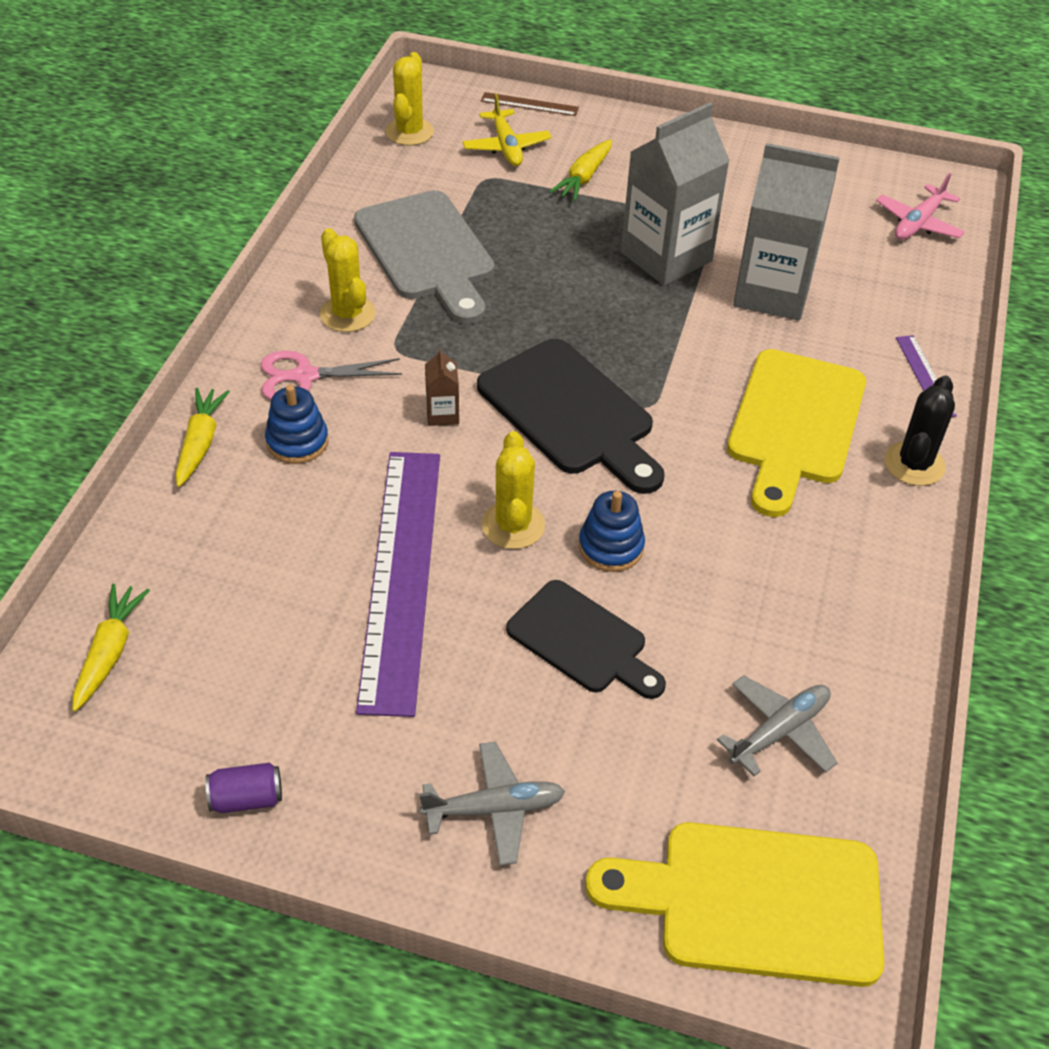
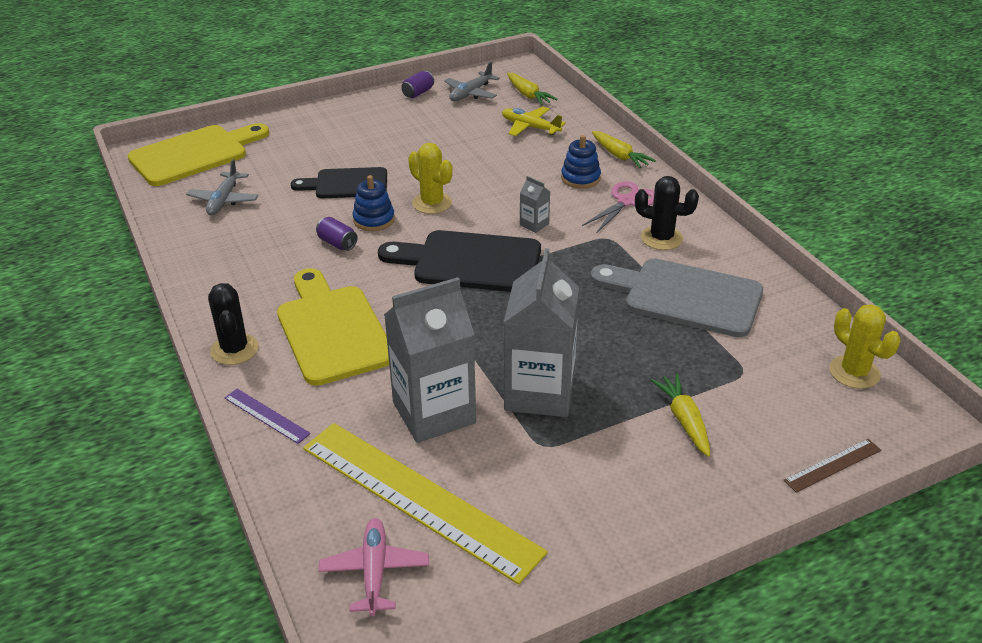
camera: 140 degrees right, 10 degrees down
yellow cactus [320,228,376,332] -> black cactus [635,176,699,250]
purple ruler [356,452,440,717] -> none
grey plane [419,742,565,866] -> grey plane moved to [444,62,500,101]
brown carton [425,348,459,426] -> grey carton [520,176,550,233]
yellow plane [462,93,551,166] -> yellow plane moved to [502,107,566,136]
none -> yellow ruler [303,423,548,585]
none -> purple can [316,217,358,251]

